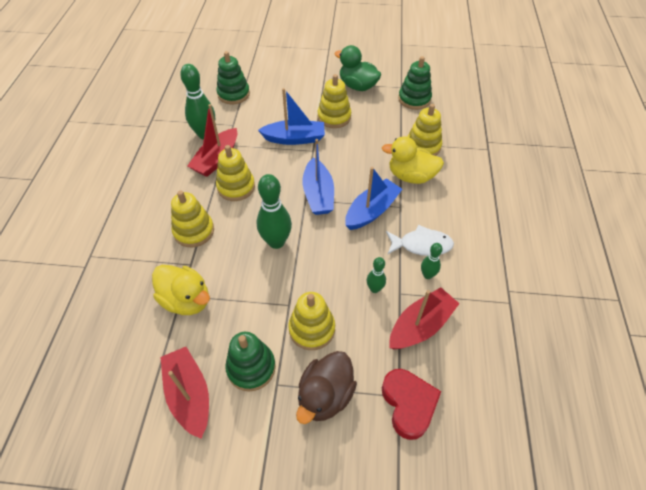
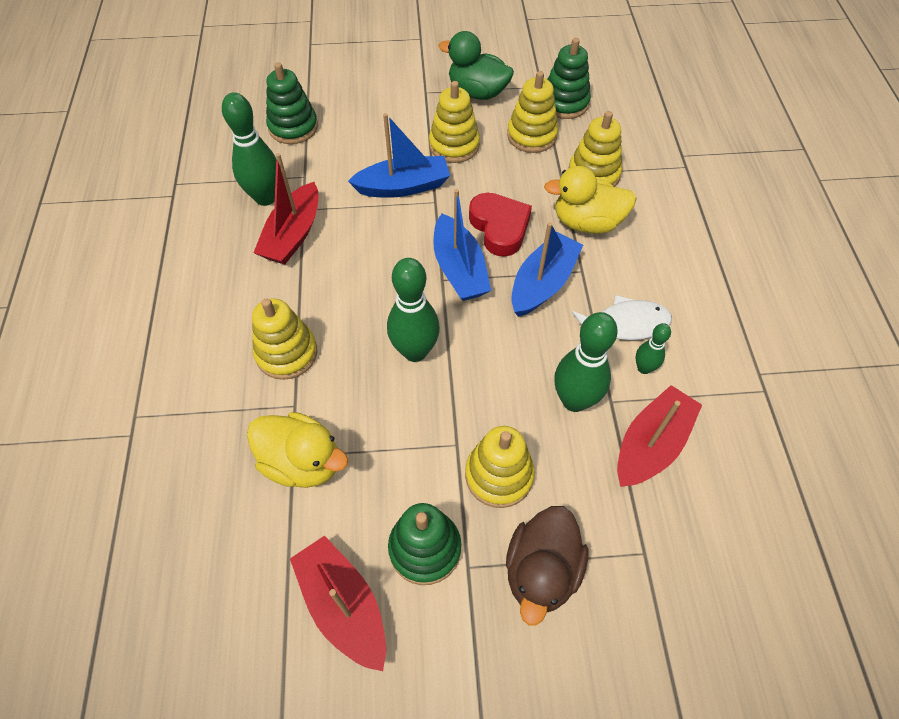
camera: 10 degrees left, 5 degrees up
yellow stacking toy [216,145,255,201] -> yellow stacking toy moved to [507,71,558,153]
green bowling pin [367,257,386,293] -> green bowling pin [554,312,618,412], size x1.87
red heart [382,369,441,440] -> red heart moved to [469,192,532,257]

